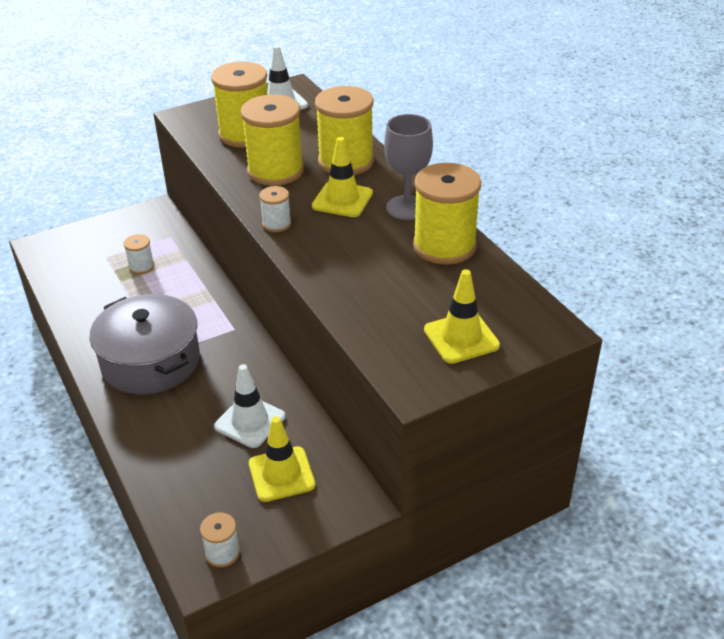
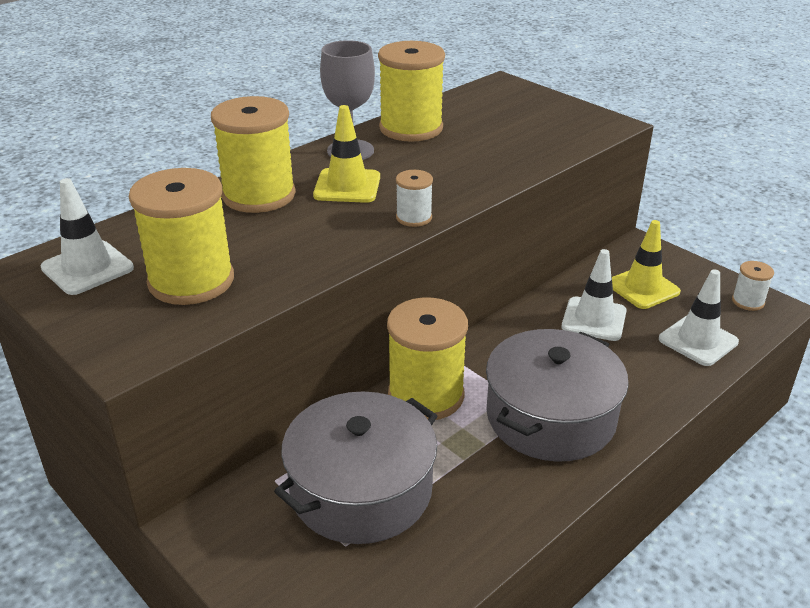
camera: 105 degrees left, 5 degrees down
white spool [124,234,154,274] -> grey pot [274,392,437,544]
yellow spool [241,95,304,186] -> yellow spool moved to [387,297,468,420]
yellow traffic cone [424,269,500,364] -> none
none -> white traffic cone [659,269,739,366]

